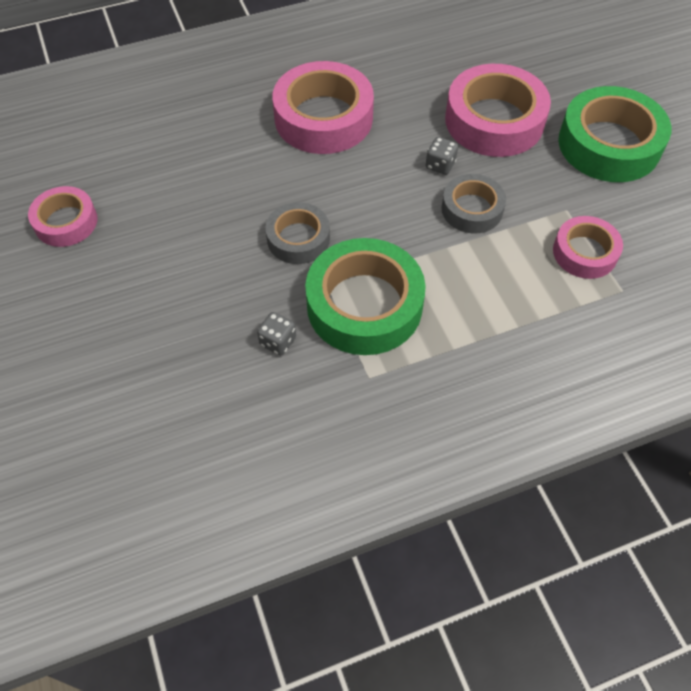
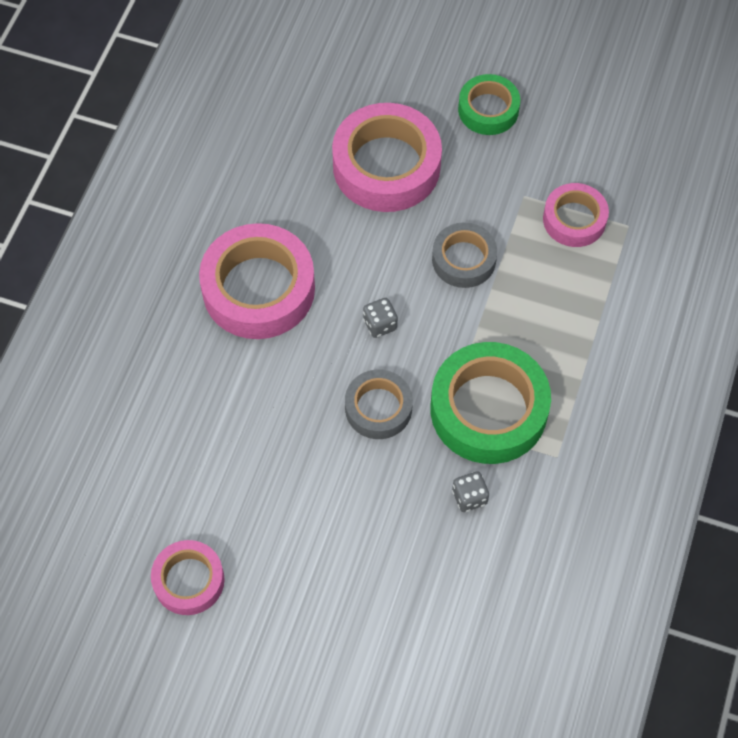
camera: 50 degrees left, 5 degrees up
grey dice [426,137,458,175] -> grey dice moved to [363,298,398,338]
green tape [558,86,671,182] -> green tape [458,74,521,135], size x0.57

